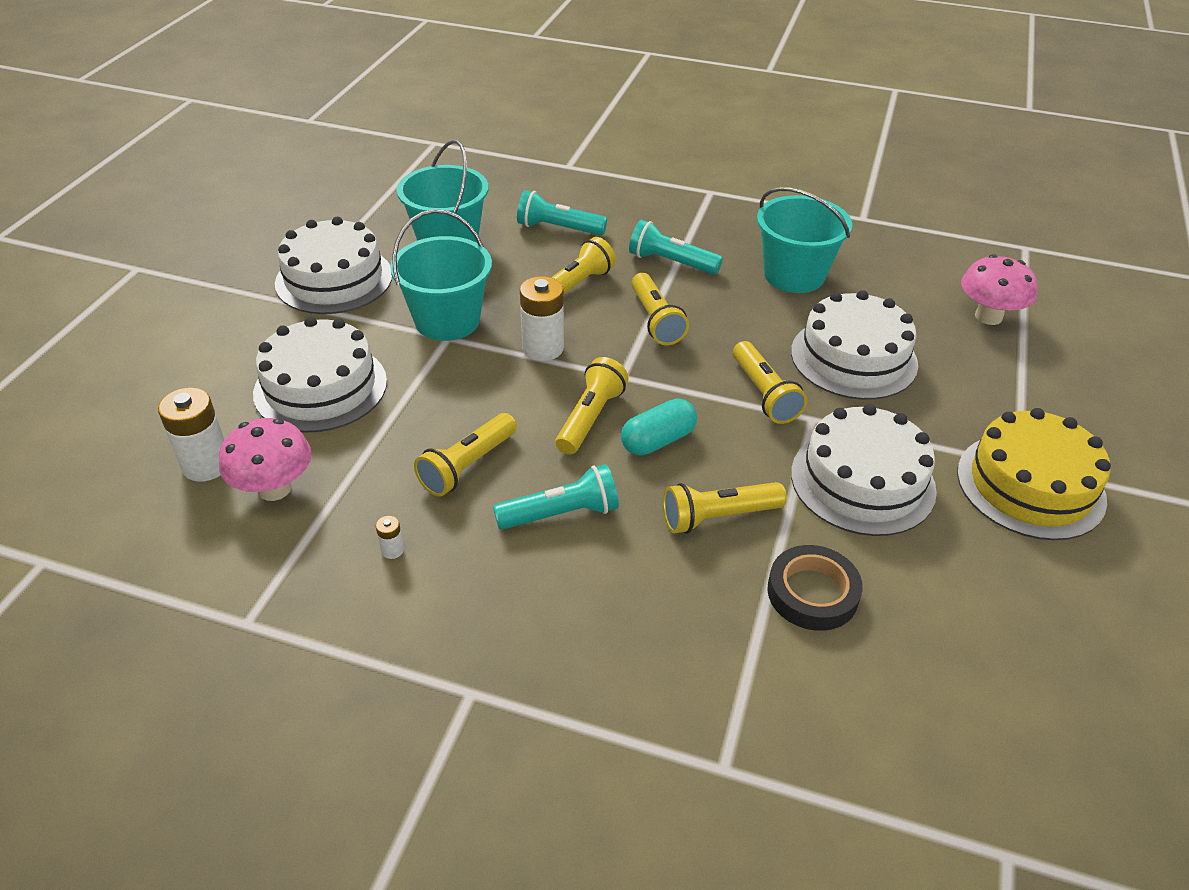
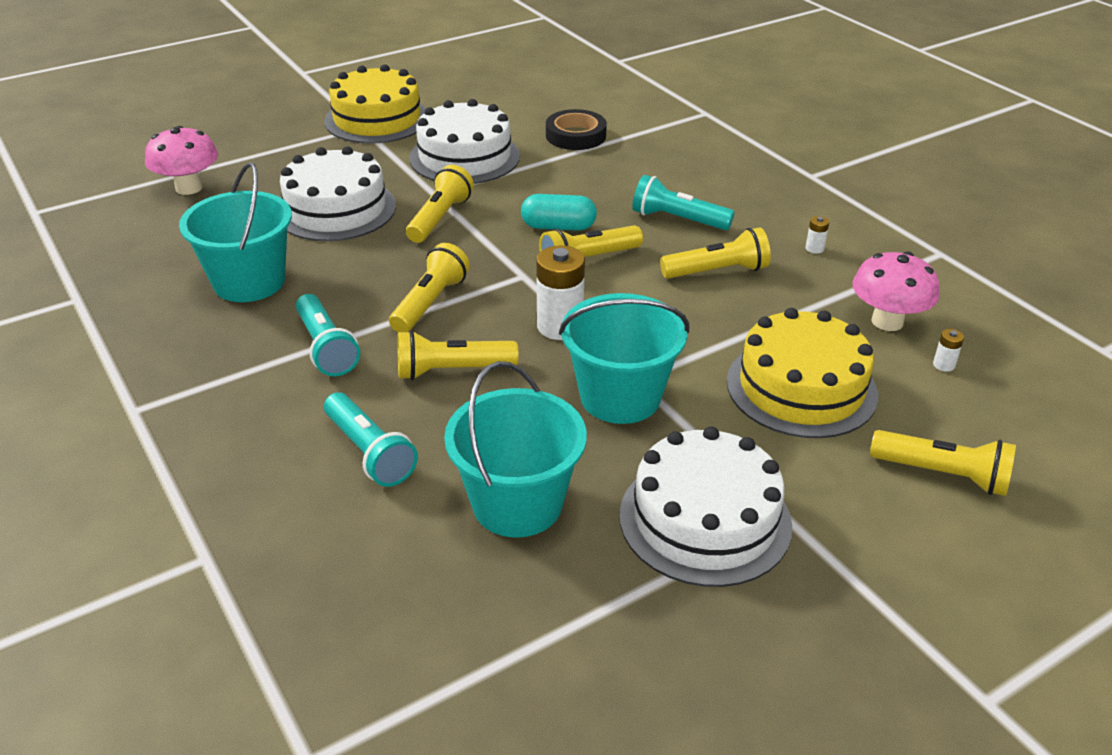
camera: 140 degrees left, 5 degrees down
white battery [158,387,224,482] -> white battery [933,329,964,372], size x0.44
white cake [253,317,387,432] -> yellow cake [727,308,878,438]
yellow flashlight [663,482,787,534] -> yellow flashlight moved to [870,430,1016,496]

